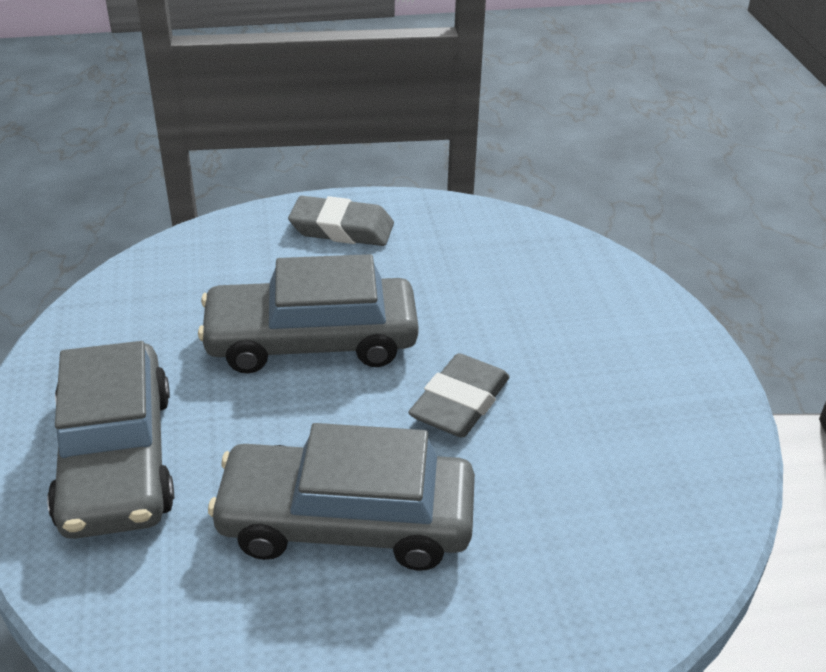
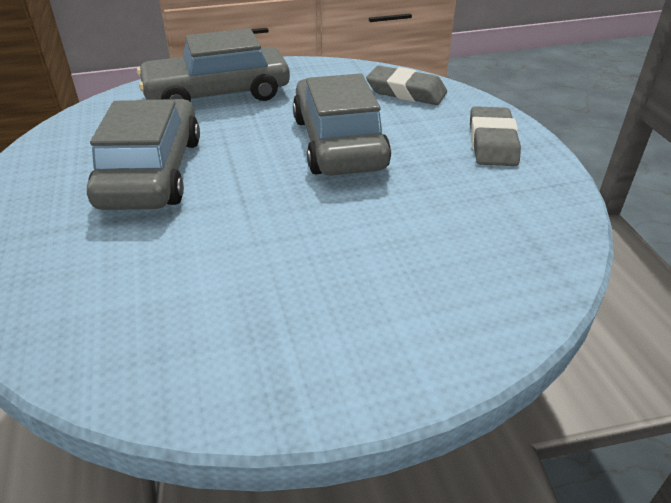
camera: 85 degrees right, 0 degrees up
grey eraser [408,353,510,438] -> grey eraser moved to [366,65,447,105]

